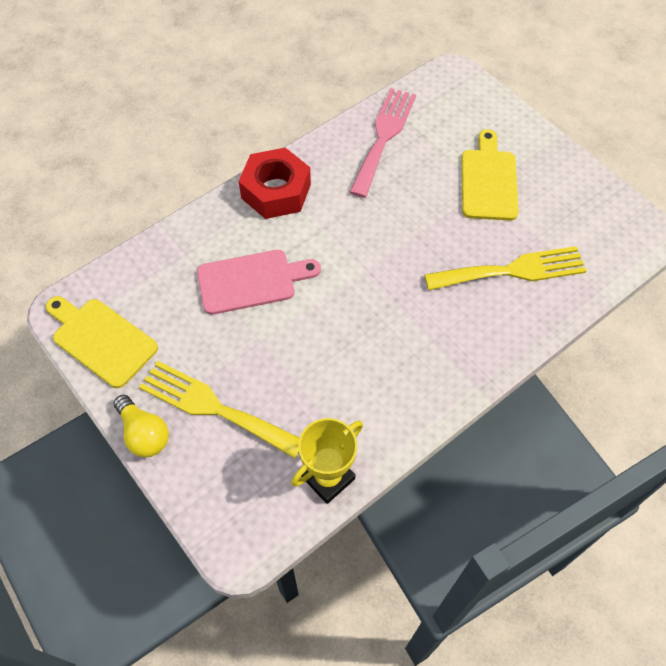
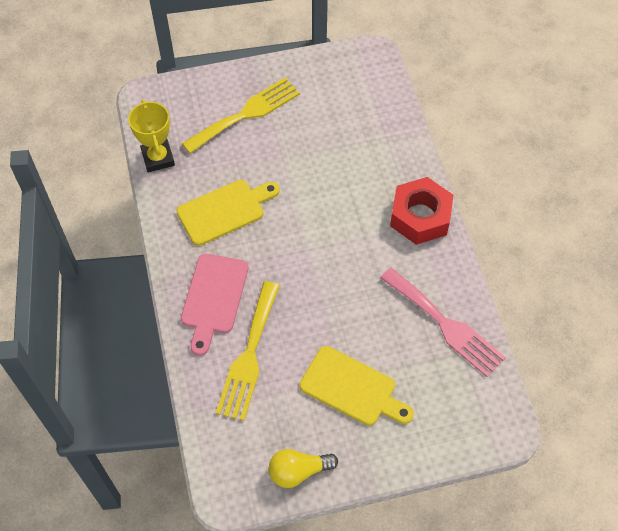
camera: 115 degrees right, 0 degrees up
yellow cutting board [46,296,158,388] -> yellow cutting board moved to [177,180,280,246]
yellow light bulb [113,395,169,457] -> yellow light bulb moved to [268,449,338,488]
pink cutting board [197,250,321,315] -> pink cutting board moved to [181,254,248,356]

